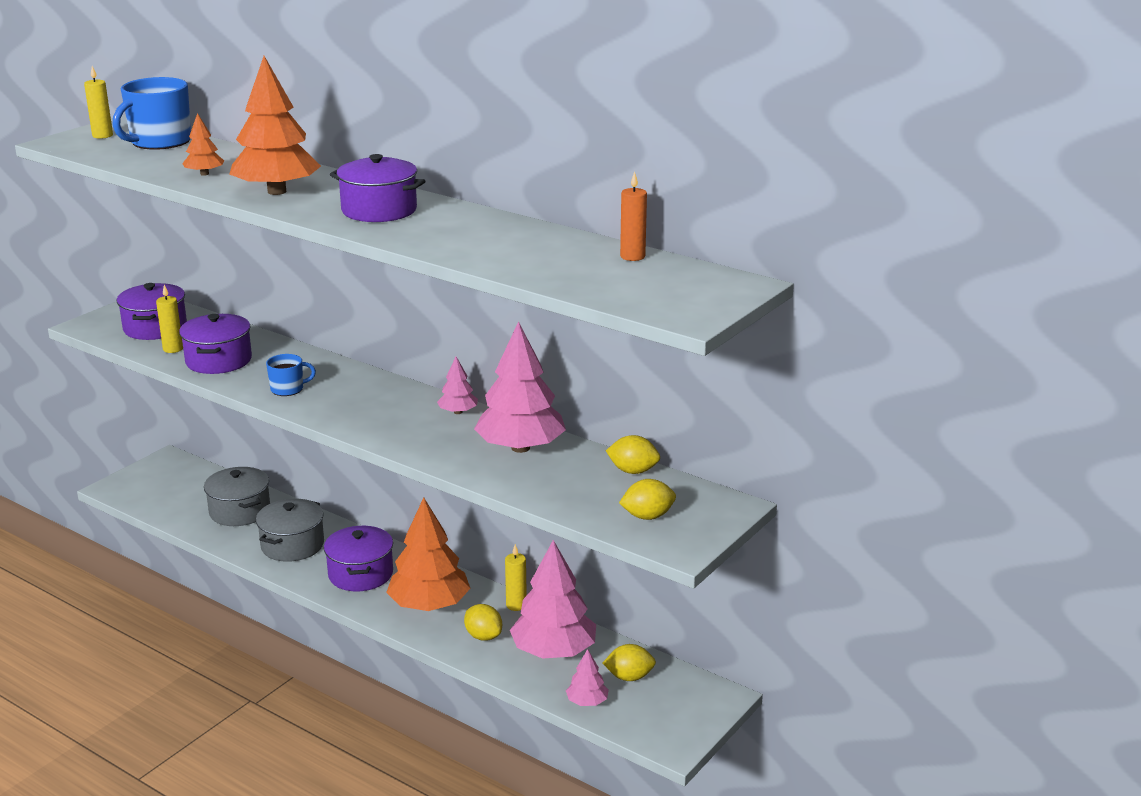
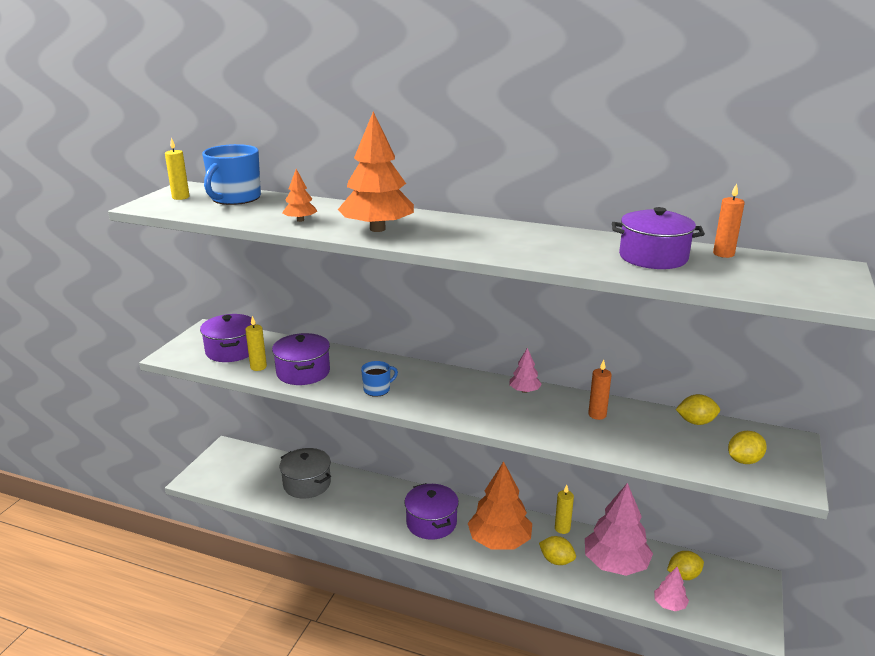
camera: 15 degrees left, 0 degrees up
grey pot [256,499,324,562] -> none
purple pot [330,154,426,222] -> purple pot moved to [612,207,705,269]
pink tree [474,321,566,453] -> orange candle [588,360,612,420]

